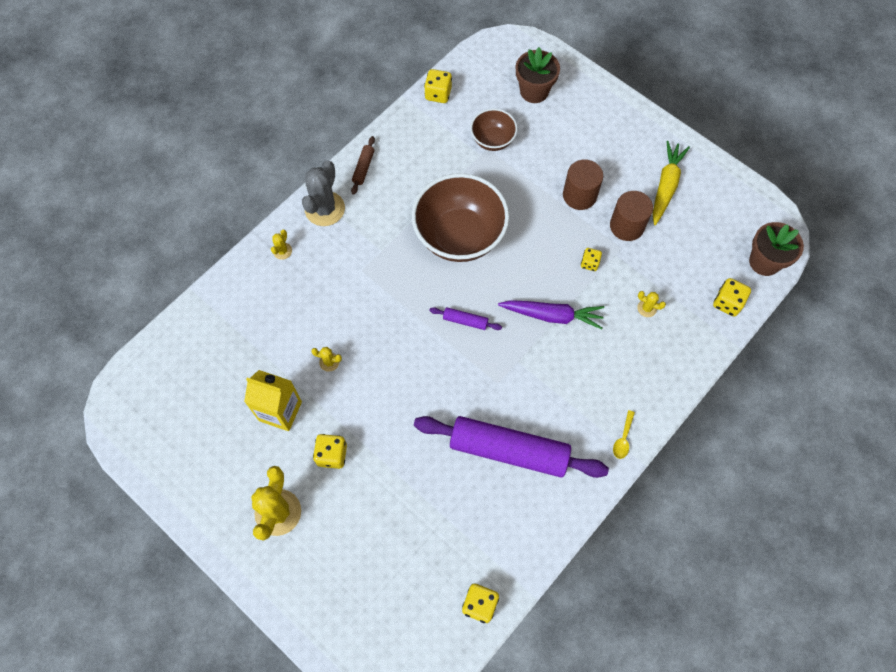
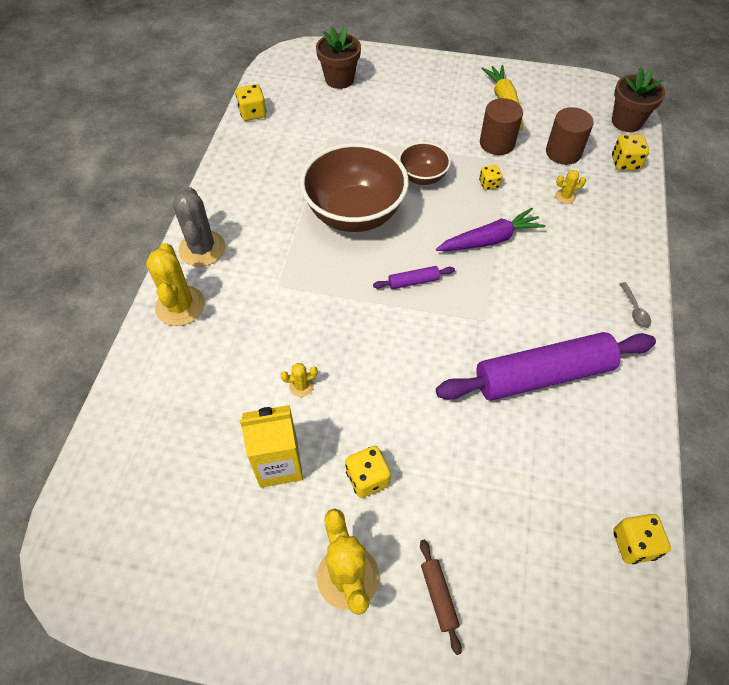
camera: 30 degrees left, 10 degrees down
yellow cactus [271,230,292,260] -> yellow cactus [146,243,205,326], size x2.16
brown rolling pin [351,136,375,195] -> brown rolling pin moved to [420,540,462,655]
brown bowl [470,108,518,151] -> brown bowl moved to [398,142,451,185]
brown cylinder [563,159,603,210] -> brown cylinder moved to [546,107,594,165]
yellow spoon [613,410,635,459] -> grey spoon [620,282,651,328]

